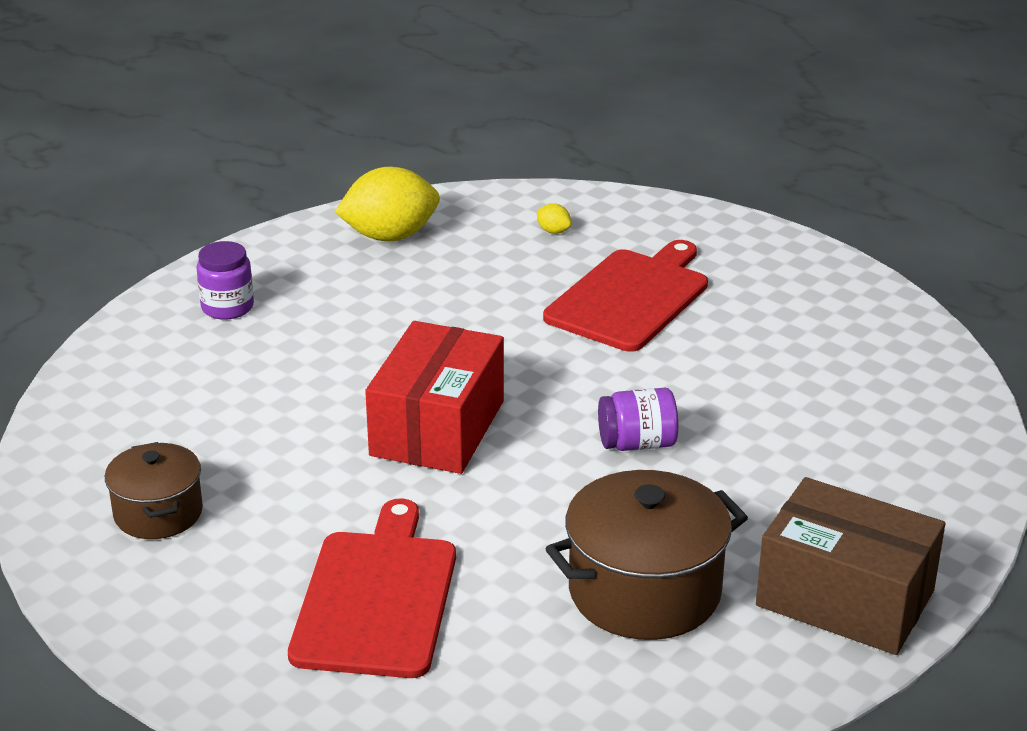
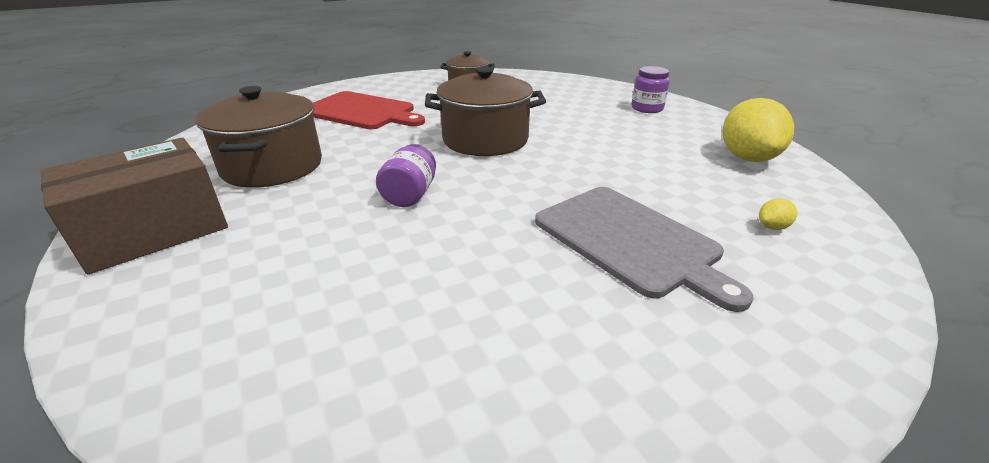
camera: 110 degrees right, 0 degrees up
red box [365,321,504,474] -> brown pot [425,67,546,156]
red cutting board [543,240,708,352] -> grey cutting board [535,187,754,312]

